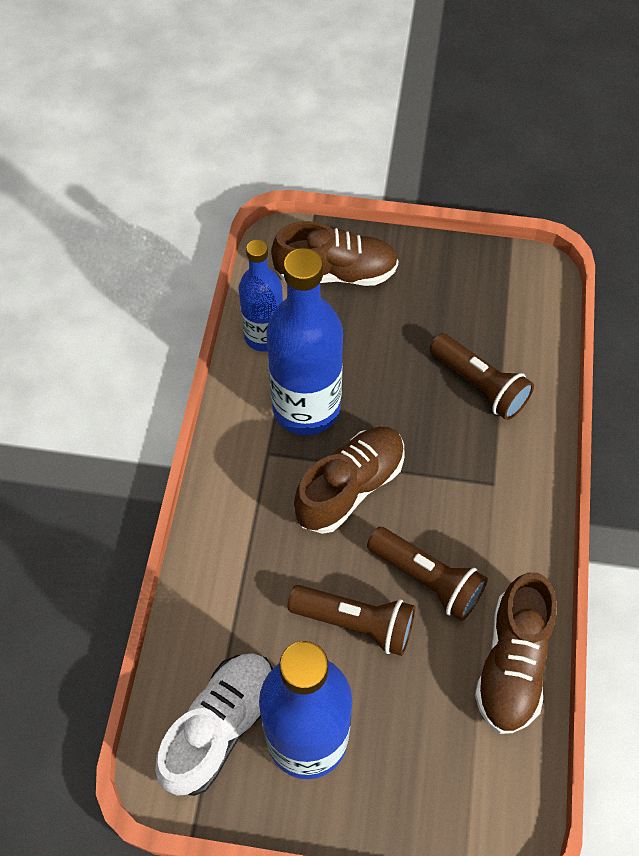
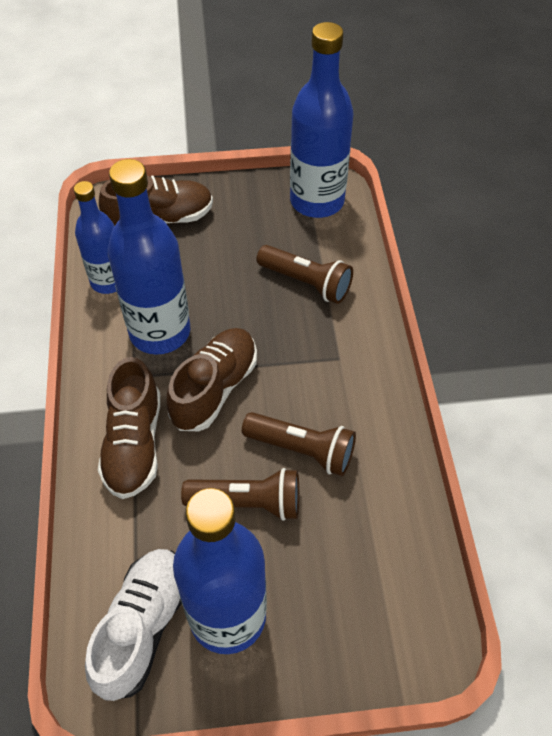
camera: 15 degrees left, 5 degrees down
brown shoe [475,572,556,734] -> brown shoe moved to [98,357,160,499]
none -> blue bottle [290,22,354,218]

